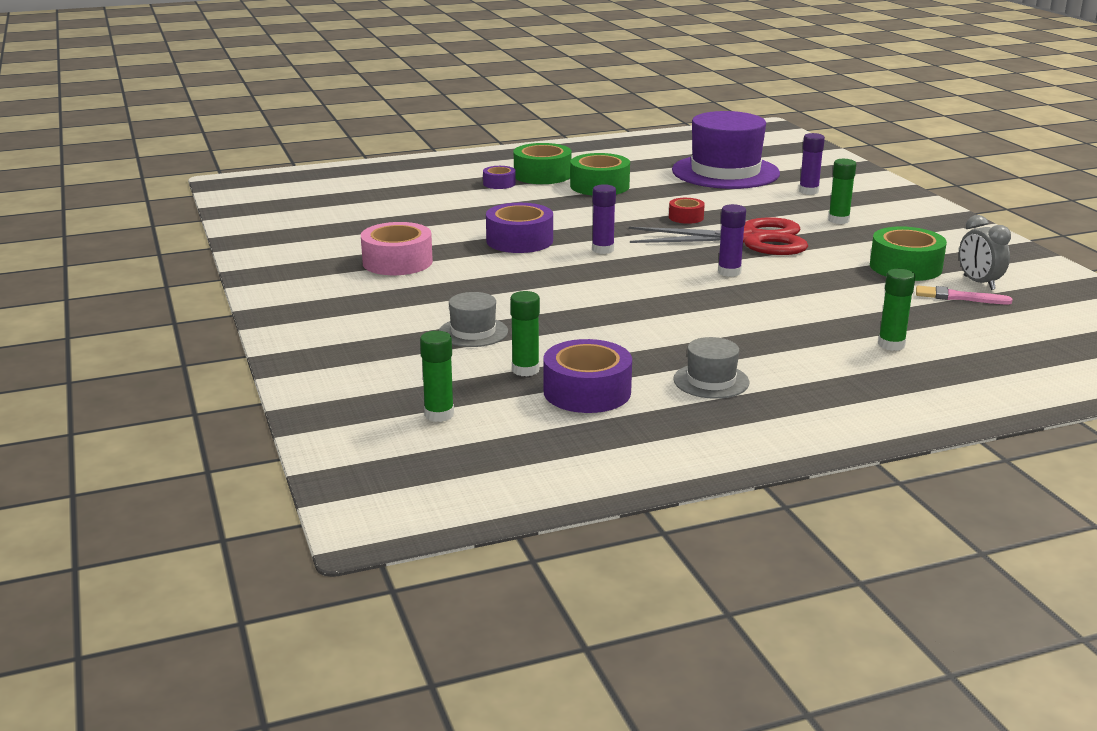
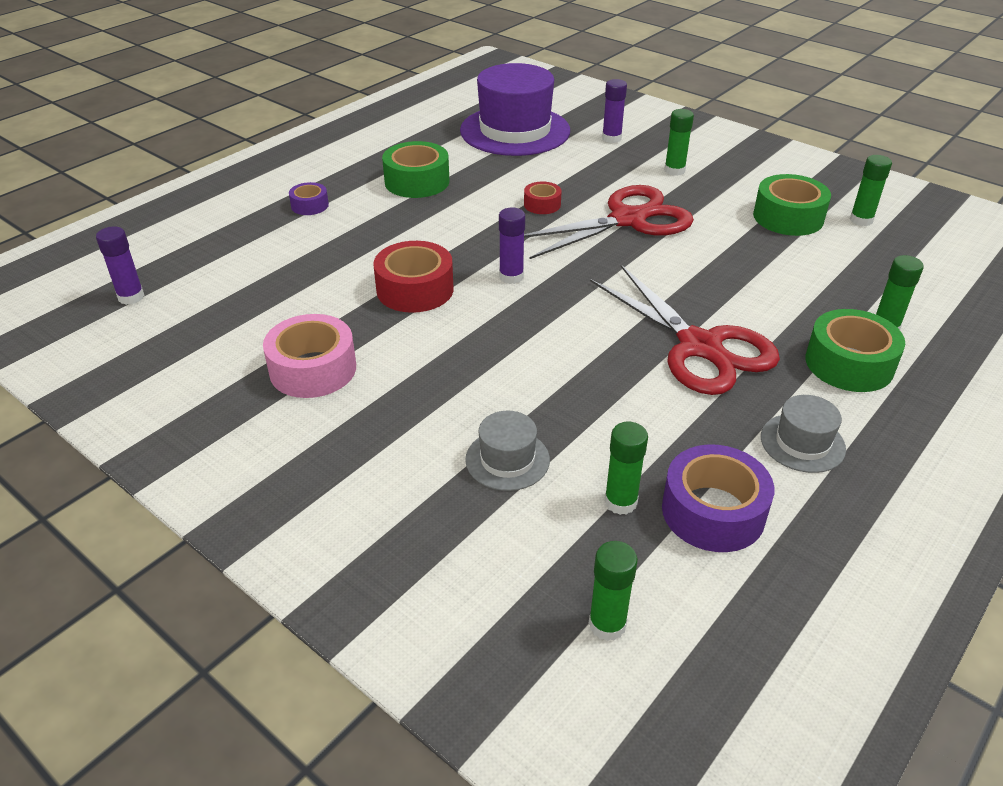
camera: 30 degrees left, 15 degrees up
purple tape [486,203,553,253] -> red tape [373,241,454,313]
green tape [514,143,572,184] -> green tape moved to [805,309,905,392]
purple glue stick [718,204,746,277] -> purple glue stick moved to [96,227,145,305]
pink brush [916,286,1012,304] -> none
grey clock [959,215,1011,290] -> green glue stick [850,155,892,226]
none -> red scissors [590,265,780,395]

